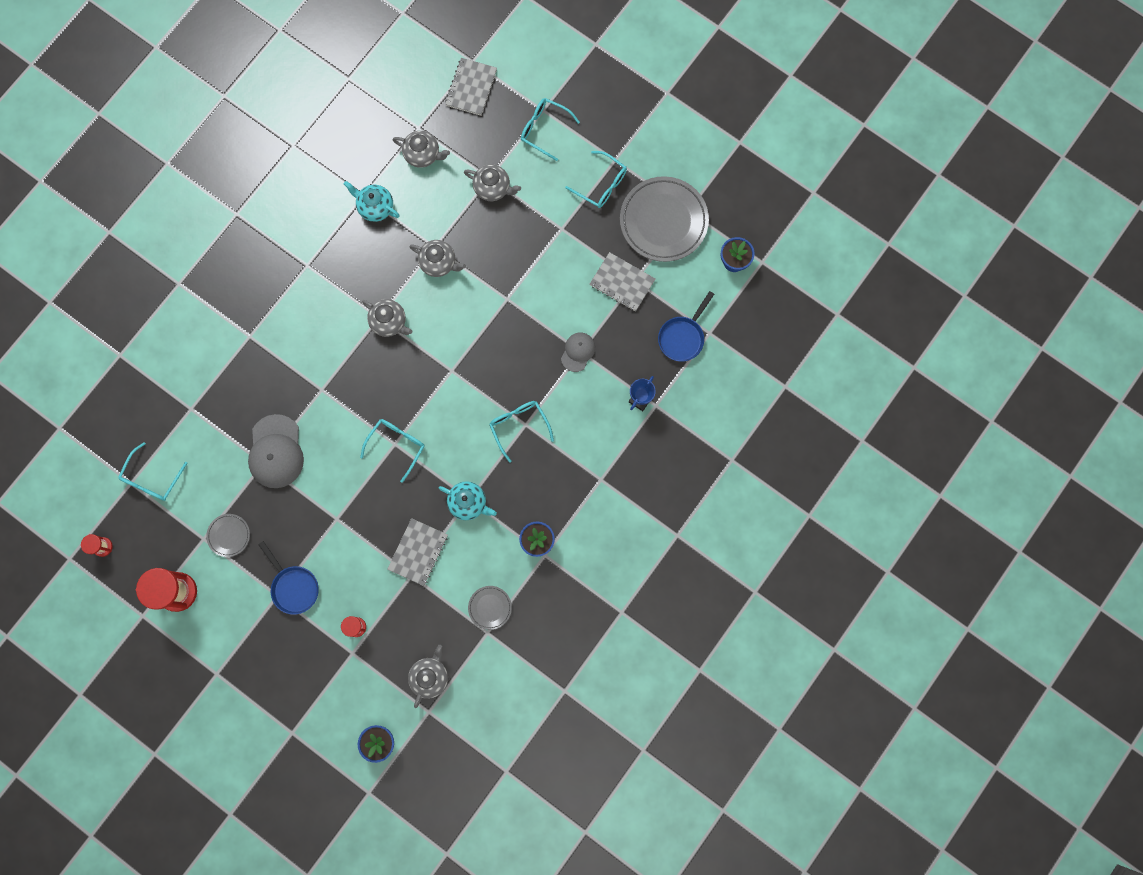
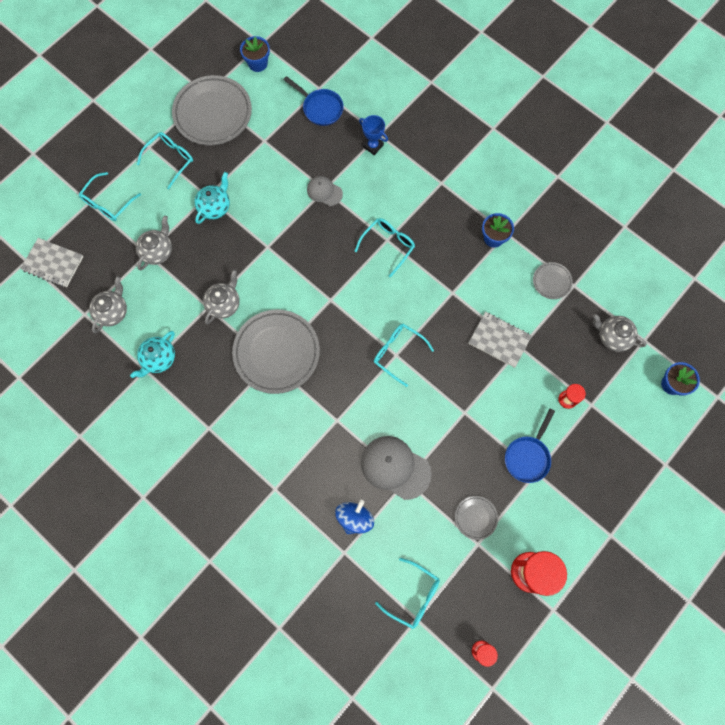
camera: 85 degrees left, 5 degrees down
grey cap [248,414,304,488] -> grey cap turned 150 degrees counterclockwise [361,436,431,500]
blue pan [258,541,319,615] -> blue pan turned 150 degrees clockwise [505,409,555,483]
grey teapot [362,299,412,337] -> grey plate [232,310,320,394]
turquoise teapot [439,481,497,520] -> turquoise teapot moved to [194,172,230,224]
turquoise glasses [489,401,554,463] -> turquoise glasses turned 150 degrees clockwise [355,218,415,278]
grey notebook [590,252,655,311] -> none
none -> blue spinning top [335,500,374,535]

